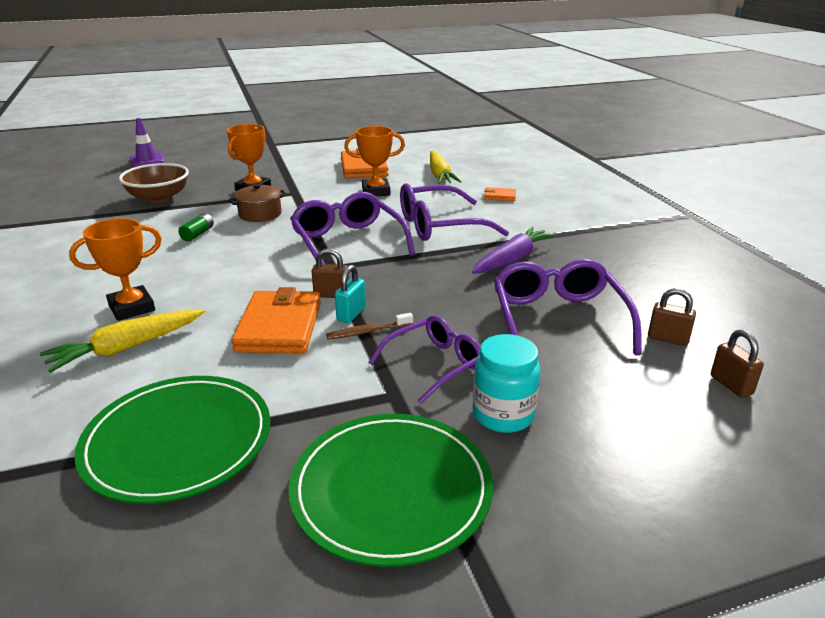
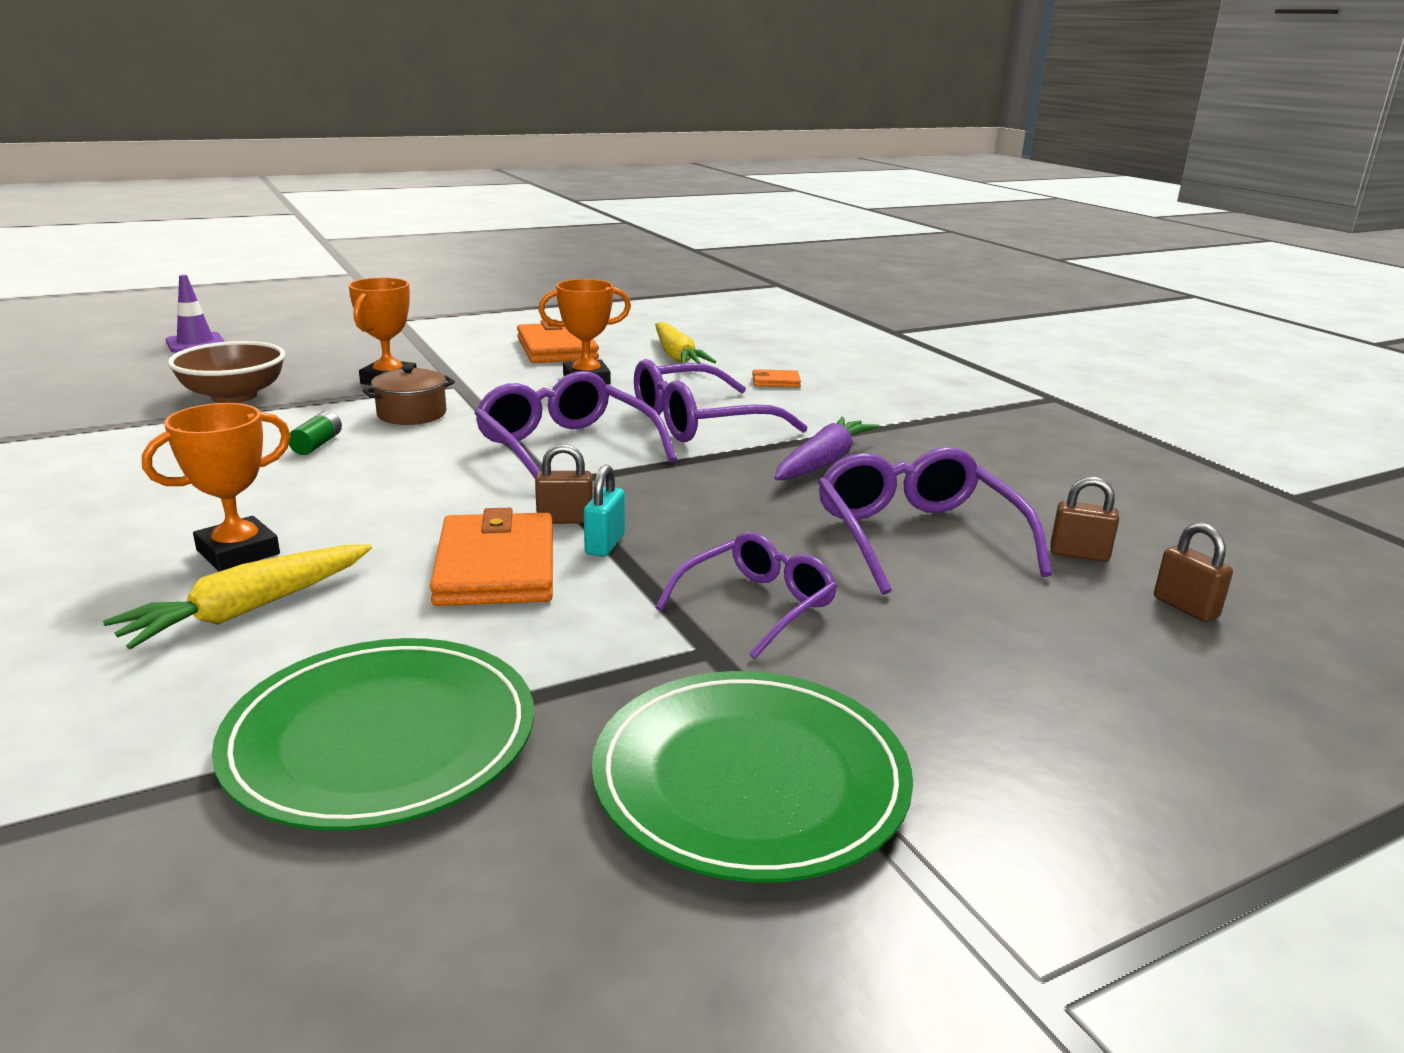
camera: 10 degrees left, 5 degrees down
brown toothbrush [326,313,413,340] -> none
turquoise jar [473,334,541,433] -> none

